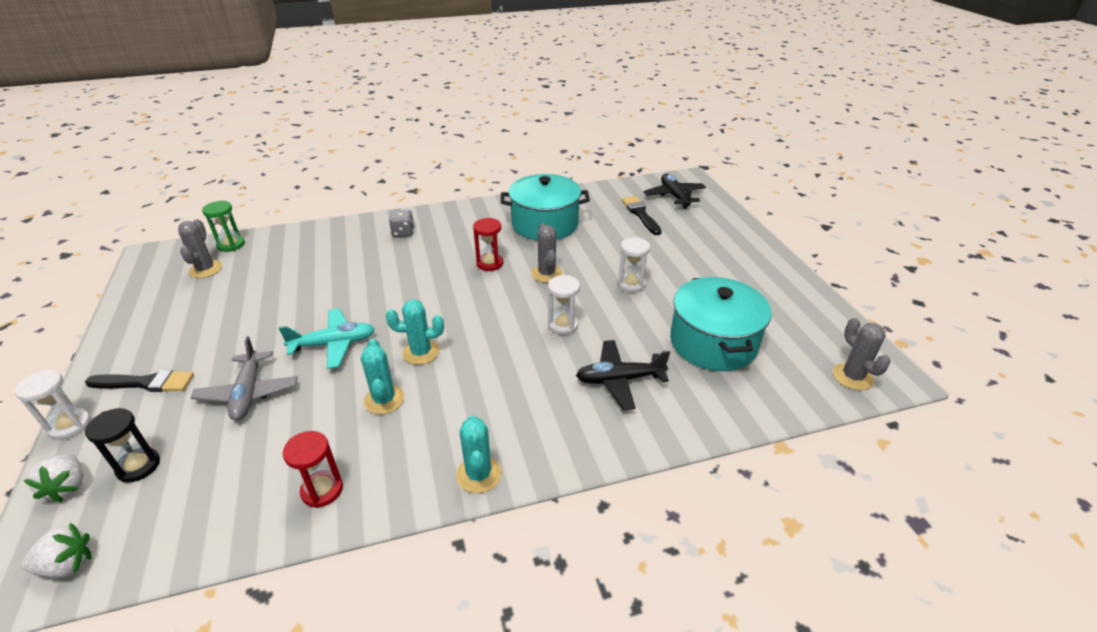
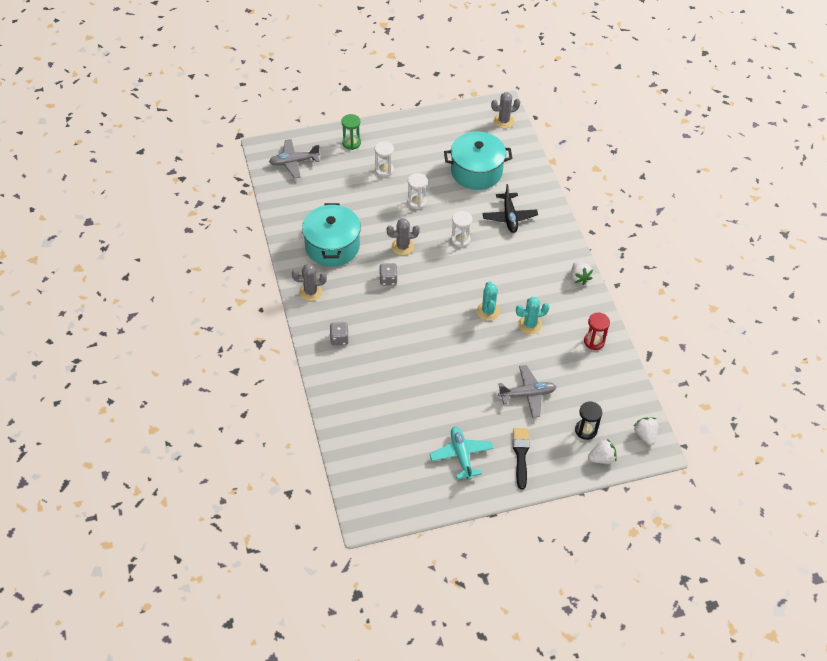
camera: 90 degrees left, 15 degrees up
white hourglass [14,369,91,440] -> white hourglass moved to [375,141,394,177]
grey cactus [178,219,222,278] -> grey cactus moved to [292,264,327,301]
green hourglass [202,201,245,252] -> green hourglass moved to [341,114,361,150]
turquoise plane [279,308,375,369] -> turquoise plane moved to [430,426,493,480]
turquoise cactus [456,415,501,493] -> white strawberry [571,262,593,285]
red hourglass [473,218,503,271] -> grey dice [379,263,398,285]
black brush [622,196,662,235] -> none
black plane [643,174,706,209] -> grey plane [269,139,320,179]

